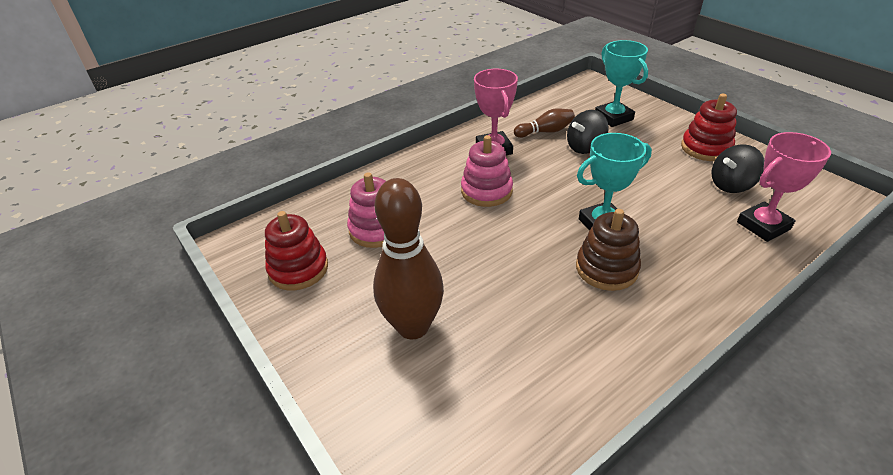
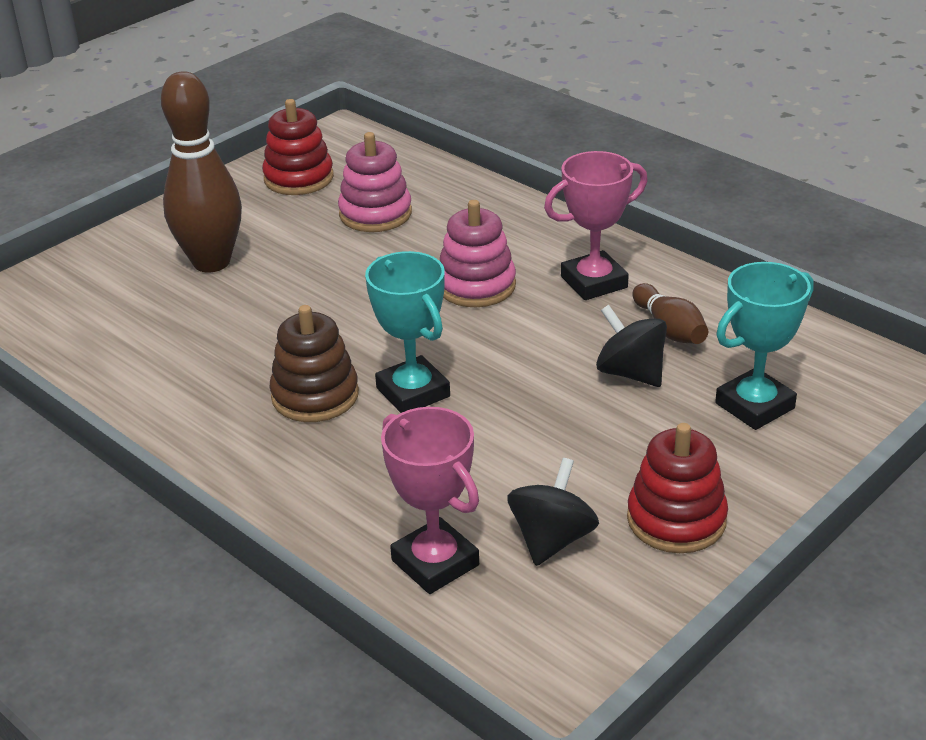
camera: 80 degrees right, 5 degrees down
black spinning top [711,144,765,193] -> black spinning top turned 60 degrees clockwise [507,458,599,566]

